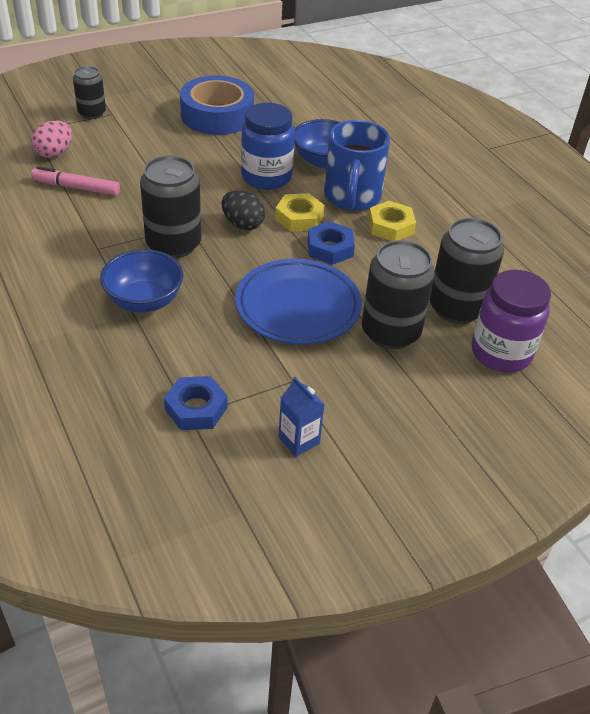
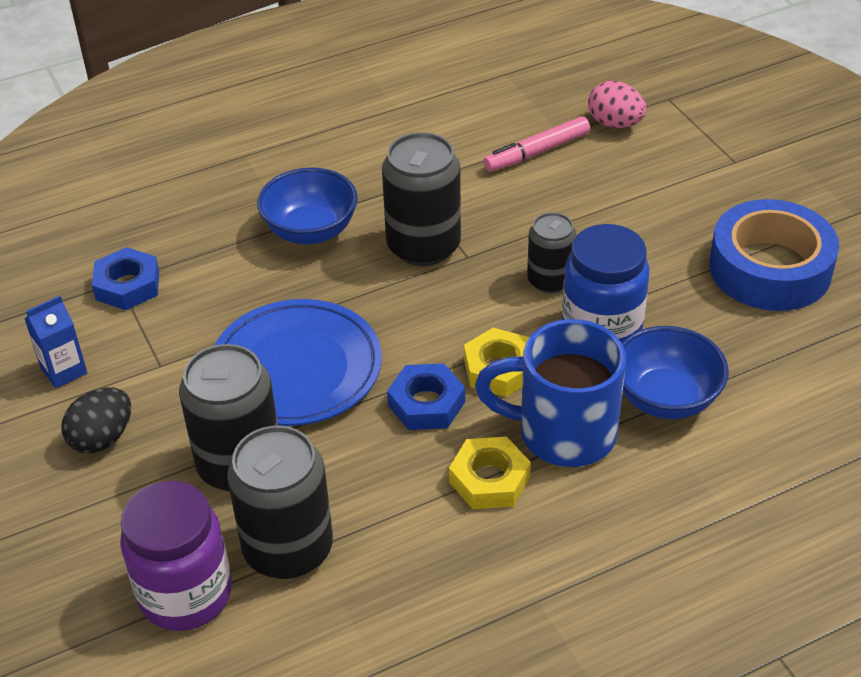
camera: 95 degrees right, 0 degrees up
pink marker [31,166,120,196] -> pink marker turned 135 degrees counterclockwise [483,116,590,172]
black can [73,66,106,119] -> black can moved to [527,212,577,293]
black egg [222,190,265,230] -> black egg moved to [61,387,131,453]

